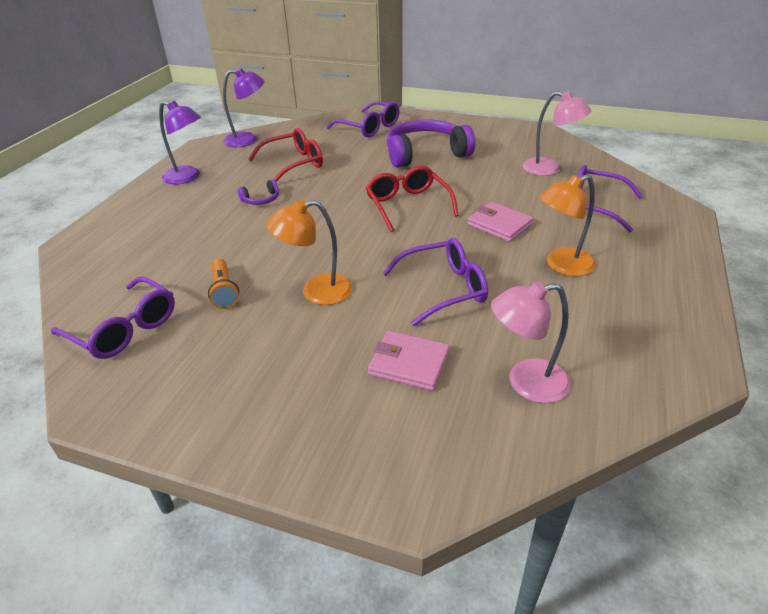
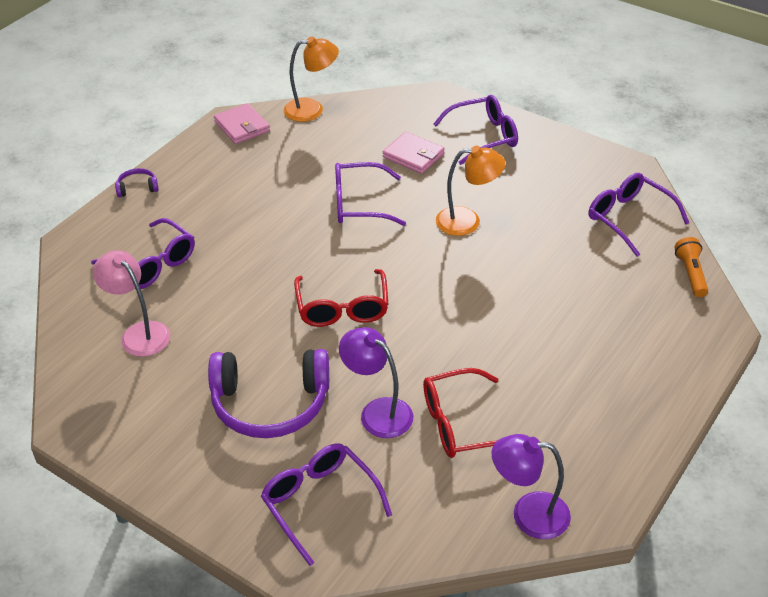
camera: 165 degrees left, 5 degrees up
purple lamp [159,101,201,184] -> purple lamp moved to [339,327,413,438]
orange flashlight [208,258,239,309] -> orange flashlight moved to [674,237,708,297]
purple headphones [238,179,279,205] -> purple headphones moved to [115,168,159,197]
pink wallet [467,202,534,242] -> pink wallet moved to [214,103,270,144]
pink lamp [491,281,571,403] -> none
orange lamp [540,174,596,276] -> orange lamp moved to [284,36,339,122]
none -> purple glasses [433,95,518,165]

